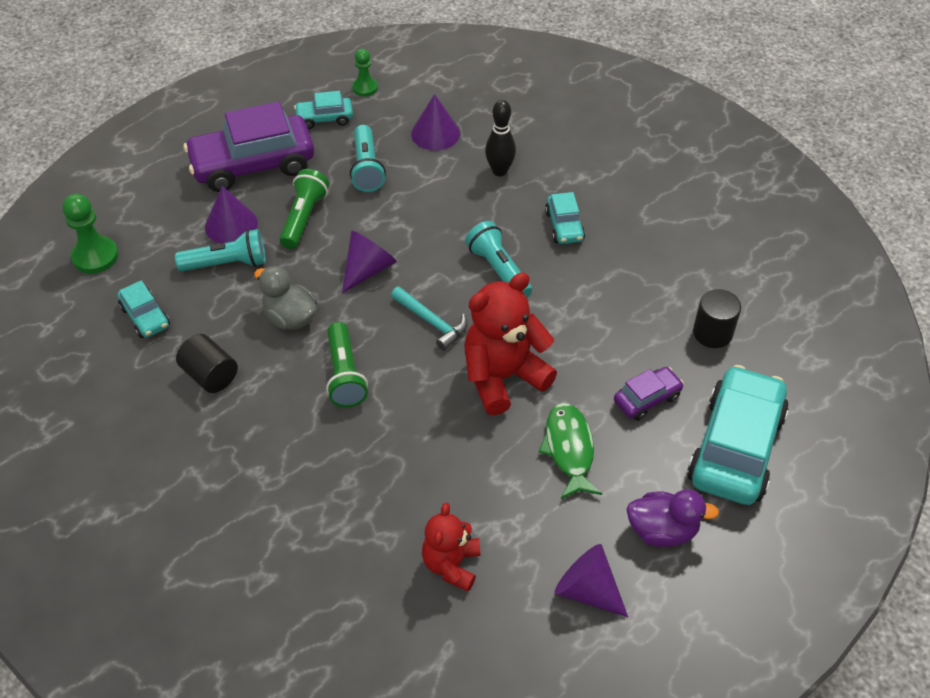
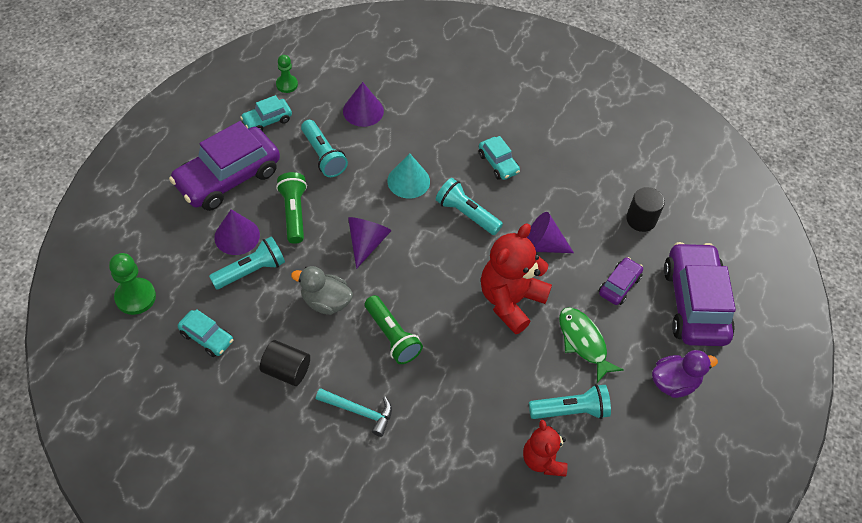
camera: 25 degrees left, 5 degrees up
turquoise hammer [391,287,468,351] -> turquoise hammer moved to [316,388,392,437]
black bowling pin [485,100,516,176] -> none
purple cone [555,544,628,617] -> purple cone moved to [527,212,574,253]
turquoise car [687,365,789,505] -> purple car [664,242,736,346]
none -> turquoise cone [387,153,430,198]
none -> turquoise flashlight [529,384,611,419]

